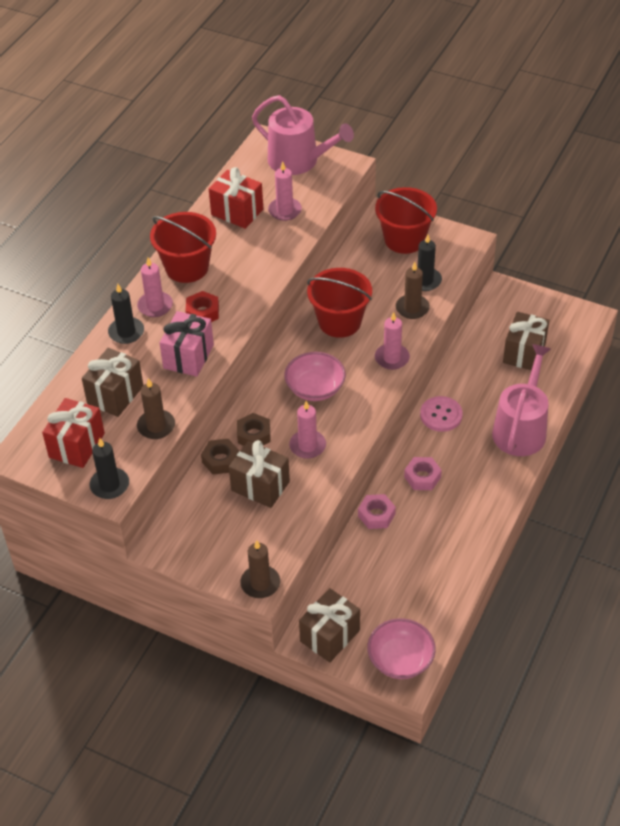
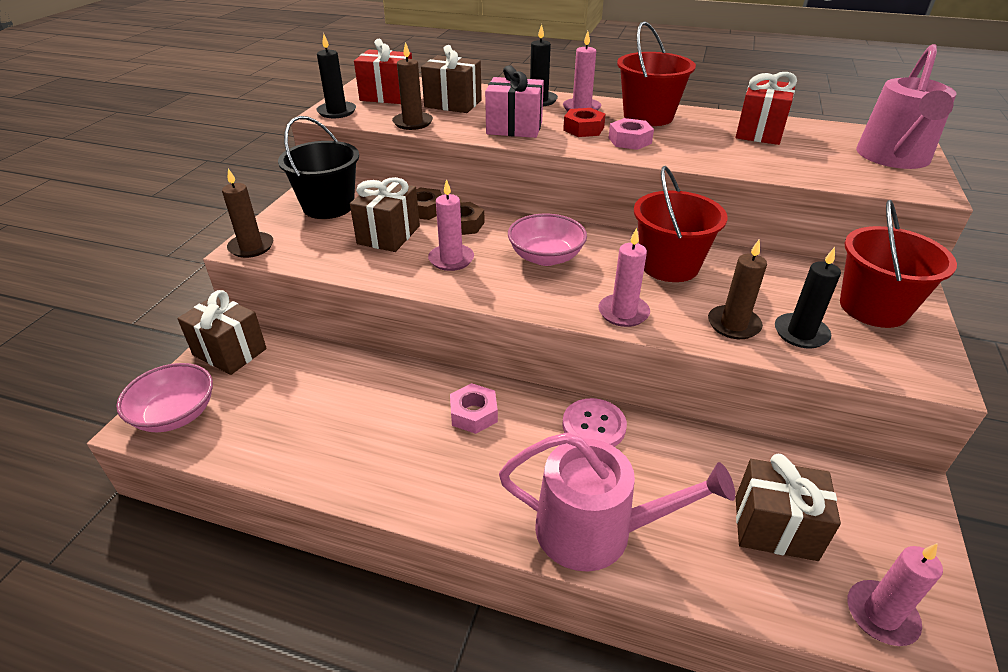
camera: 80 degrees right, 10 degrees down
pink candle [268,162,302,221] -> pink candle moved to [847,543,943,646]
pink nut [358,494,396,529] -> pink nut moved to [609,118,654,150]
none -> black bucket [278,116,359,219]

